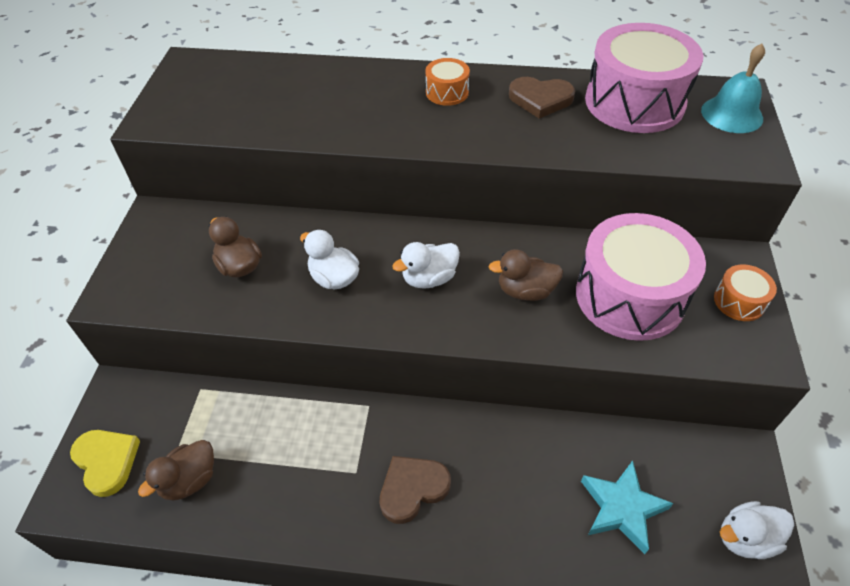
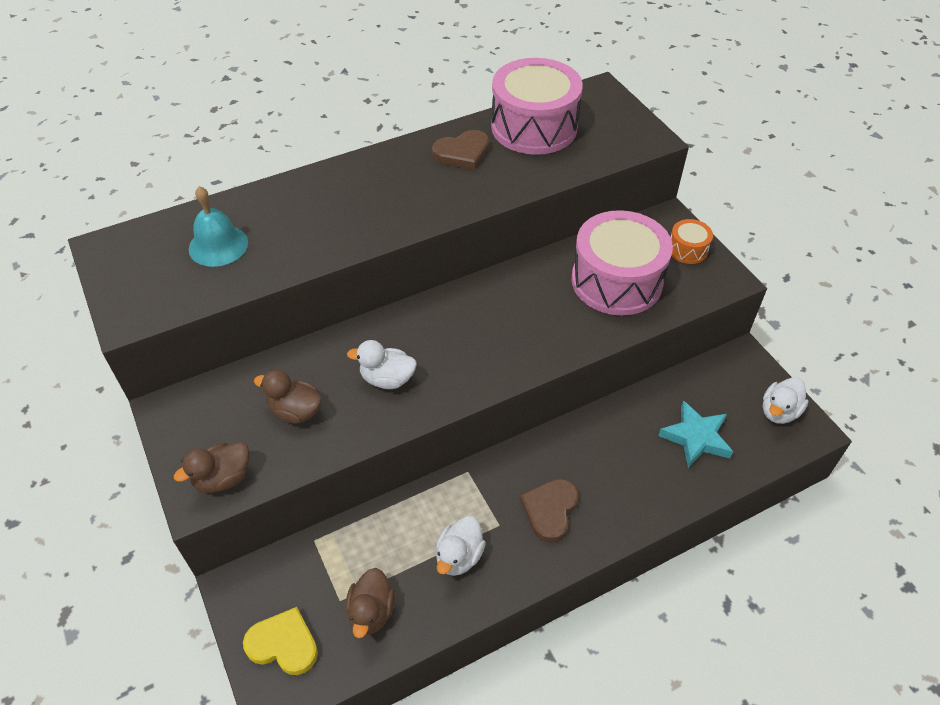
camera: 35 degrees left, 0 degrees up
white duck [392,242,460,289] -> white duck moved to [436,516,486,576]
orange drum [425,58,470,106] -> none
brown duck [489,249,563,301] -> brown duck moved to [174,442,250,493]
turquoise bell [701,44,765,133] -> turquoise bell moved to [189,186,248,267]

